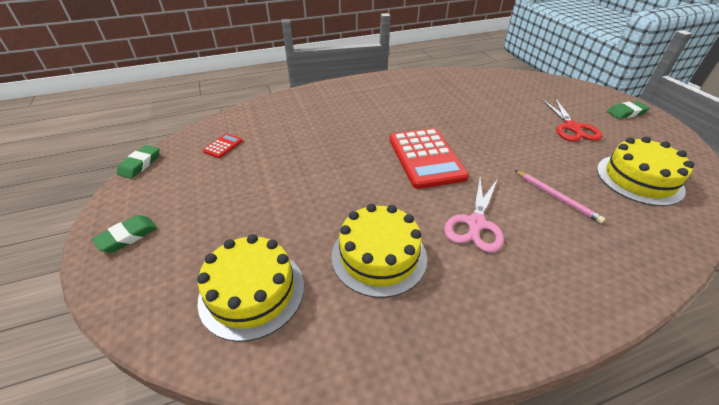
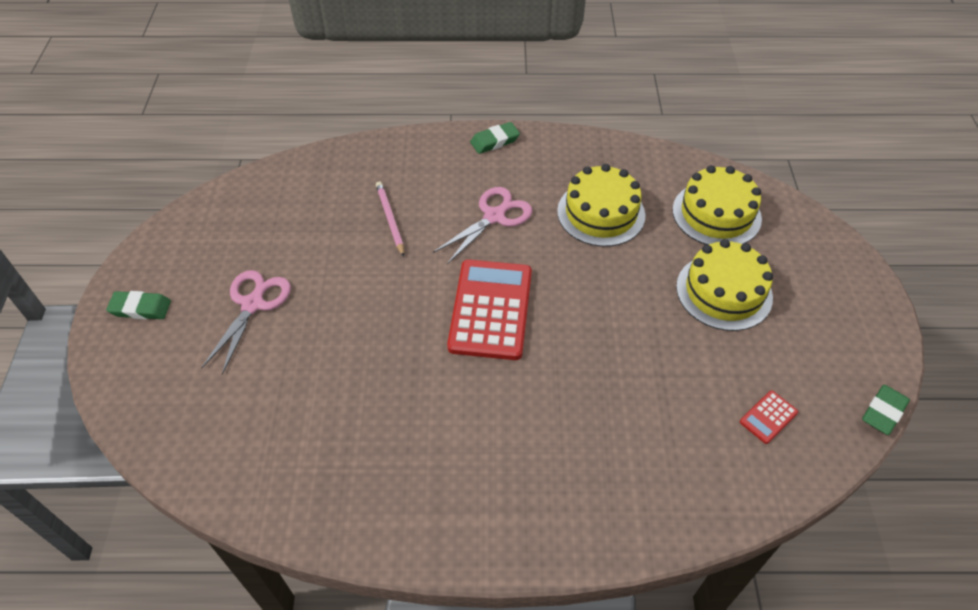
camera: 160 degrees left, 10 degrees up
green eraser [92,215,157,253] -> green eraser moved to [470,122,520,154]
red scissors [542,98,603,141] -> pink scissors [201,270,291,375]
yellow cake [597,137,694,206] -> yellow cake moved to [676,239,773,331]

